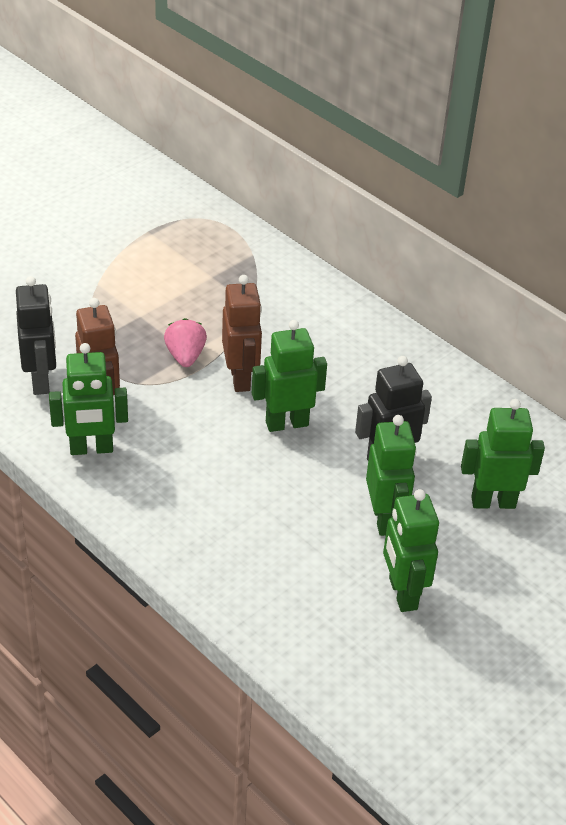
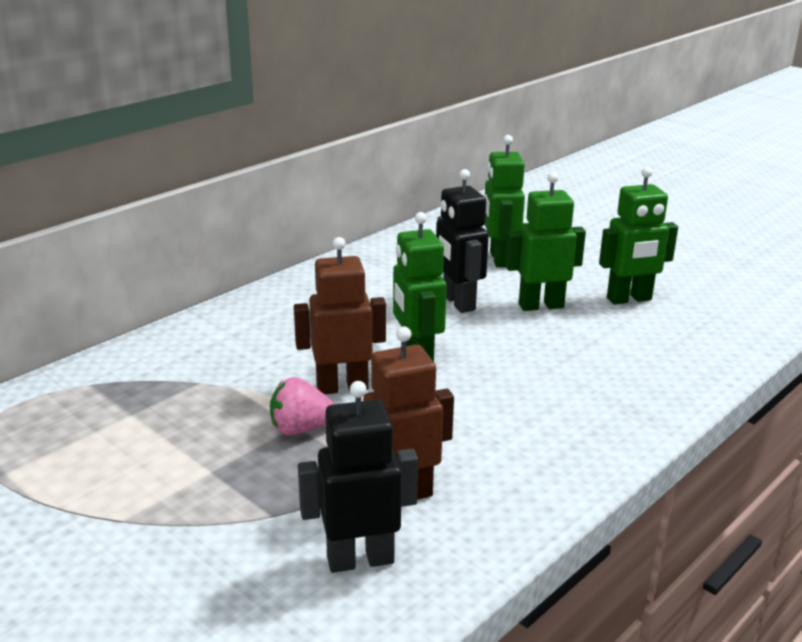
camera: 90 degrees left, 15 degrees down
green robot [49,343,128,455] -> none

